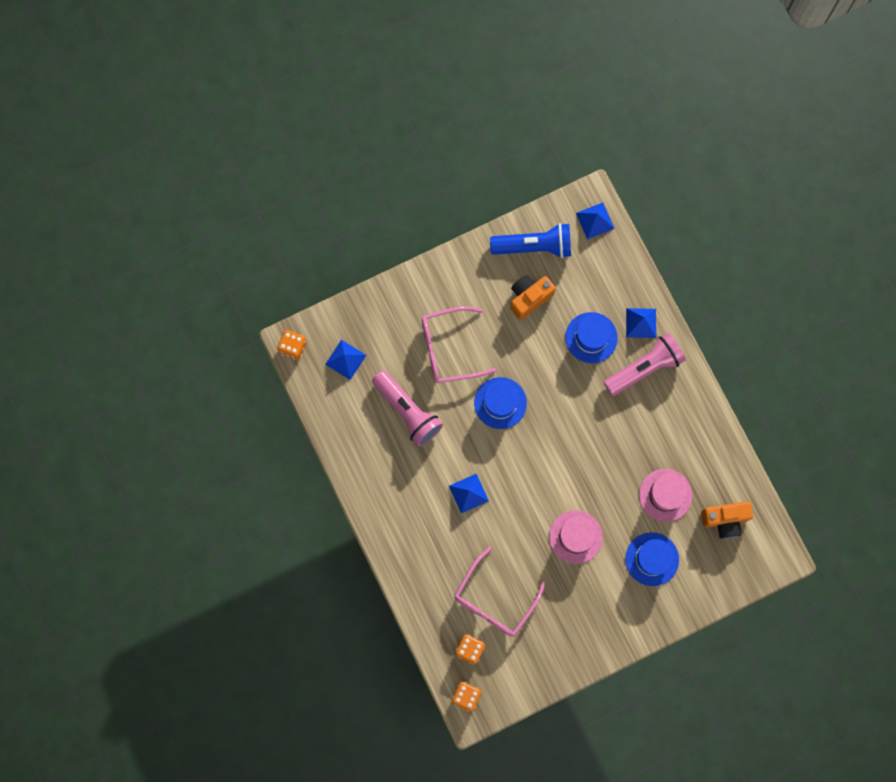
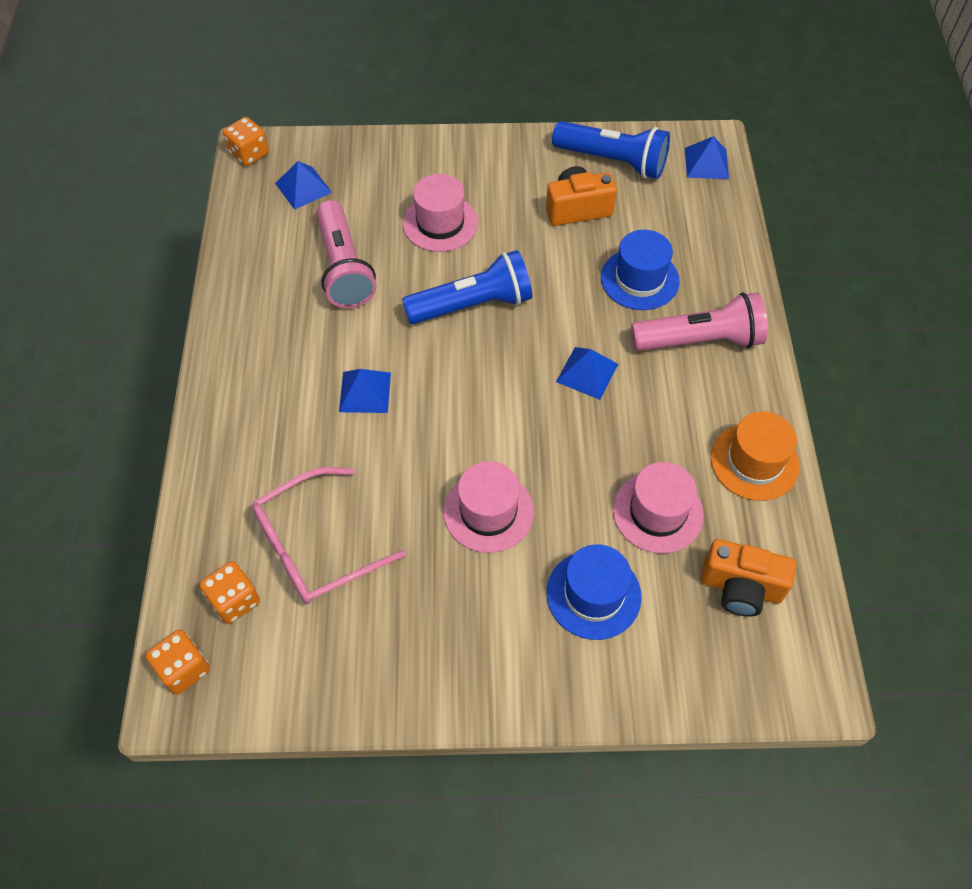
camera: 25 degrees right, 20 degrees down
pink glasses [422,306,496,383] -> pink hat [403,174,478,252]
blue hat [474,377,527,429] -> blue flashlight [402,250,532,324]
blue pyramid [626,308,656,338] -> blue pyramid moved to [556,347,618,400]
none -> orange hat [711,411,799,501]

